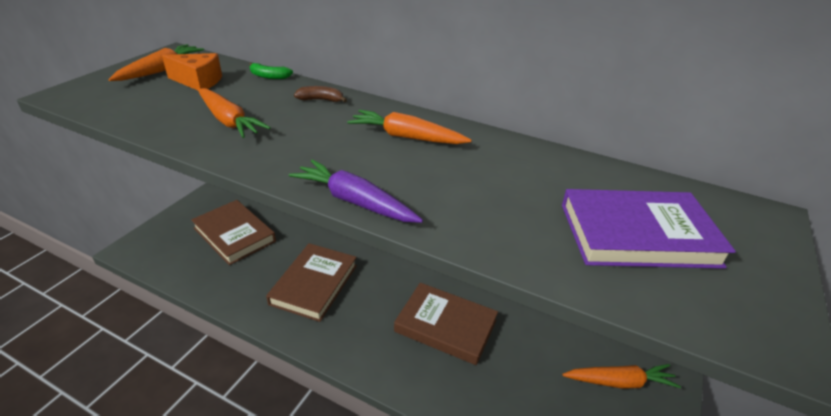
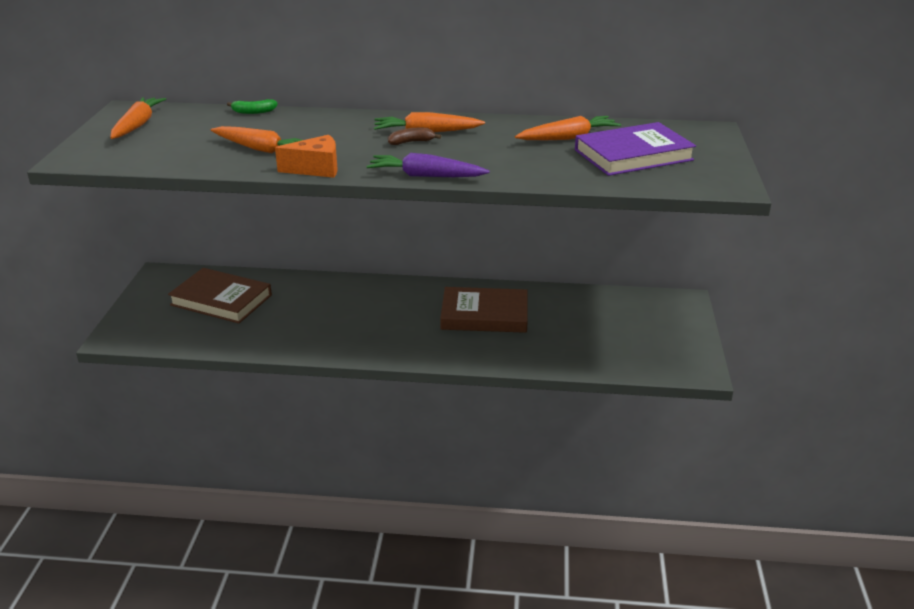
camera: 20 degrees left, 5 degrees down
orange cheese [162,53,222,90] -> orange cheese moved to [275,135,338,178]
brown book [266,243,357,322] -> none
brown banana [294,86,347,102] -> brown banana moved to [388,128,441,145]
orange carrot [562,364,681,389] -> orange carrot moved to [515,116,621,140]

